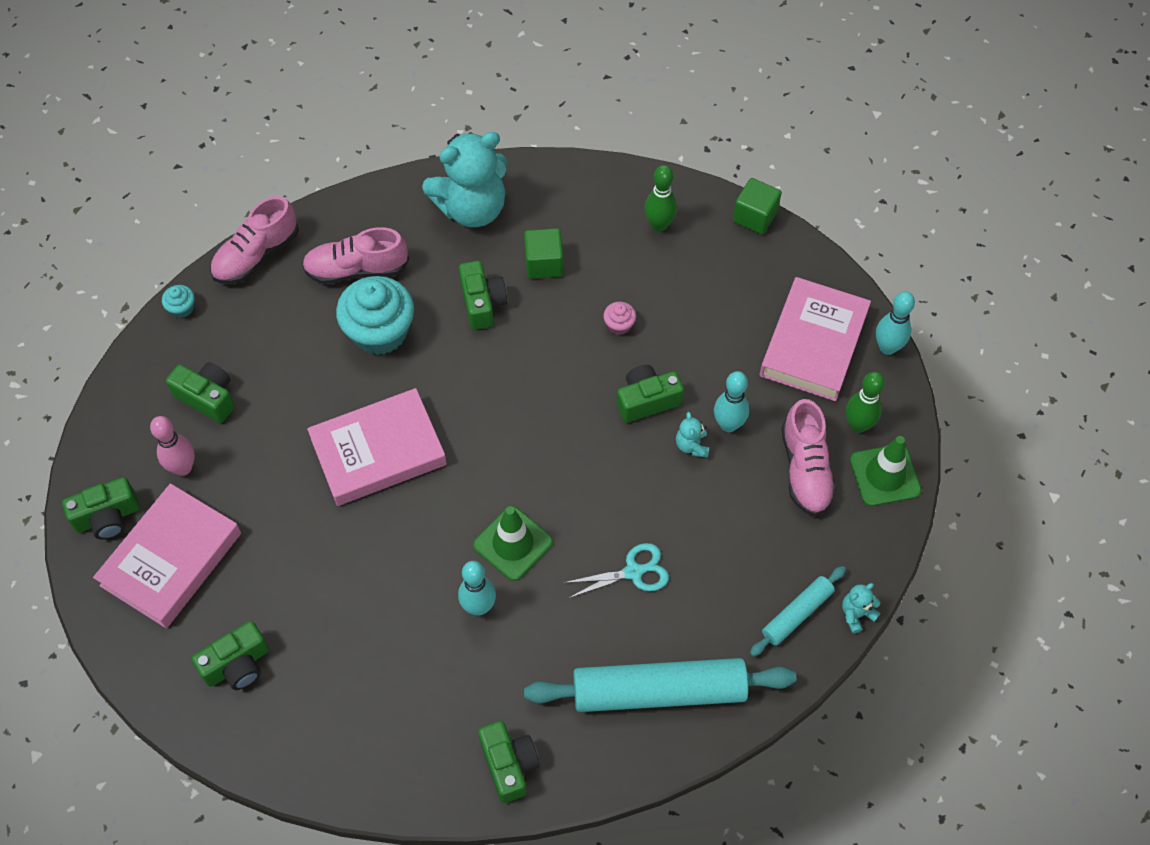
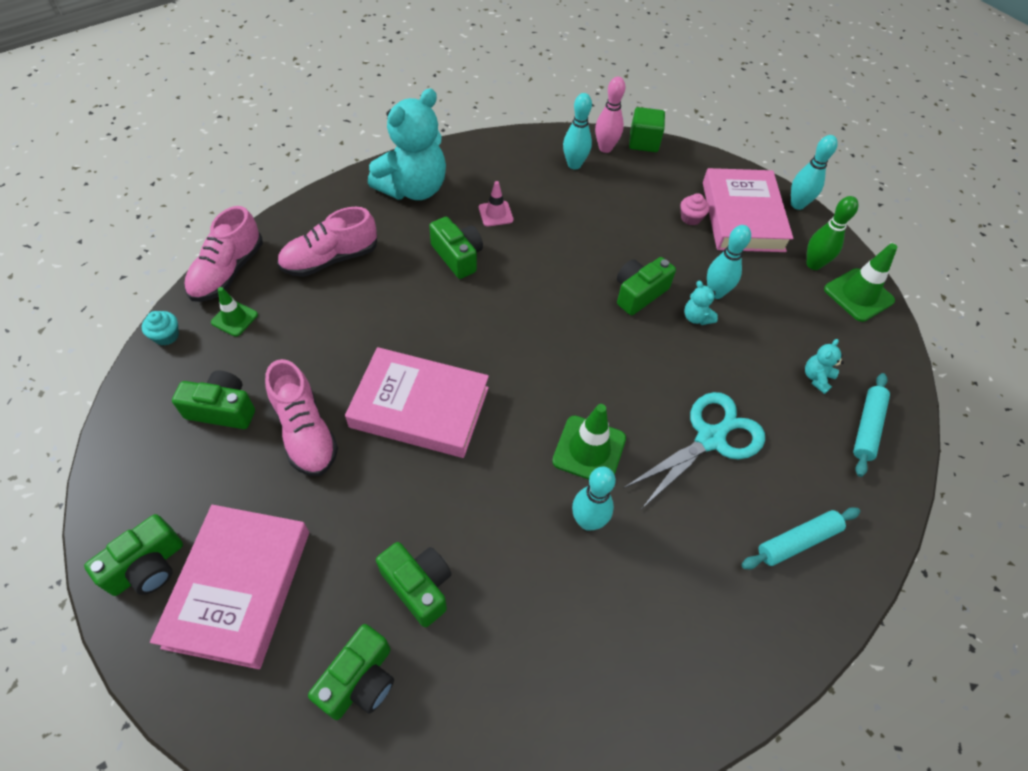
camera: 25 degrees left, 5 degrees down
pink bowling pin [150,416,195,476] -> pink bowling pin moved to [595,77,625,153]
pink book [307,388,447,506] -> pink book turned 60 degrees clockwise [345,347,489,458]
turquoise cupcake [336,276,414,355] -> none
green camera [478,721,540,803] -> green camera moved to [376,542,452,627]
green cube [524,228,563,279] -> pink traffic cone [479,181,514,227]
turquoise rolling pin [524,658,796,712] -> turquoise rolling pin [741,507,860,569], size x0.51
turquoise scissors [563,543,669,598] -> turquoise scissors [623,392,765,508], size x1.54
pink cupcake [603,302,636,335] -> pink cupcake moved to [681,193,709,225]
green bowling pin [644,165,677,232] -> turquoise bowling pin [563,93,592,170]
pink shoe [781,399,837,516] -> pink shoe moved to [265,359,338,476]
turquoise teddy bear [842,583,881,633] -> turquoise teddy bear moved to [805,339,844,394]
none -> green traffic cone [211,287,258,336]

